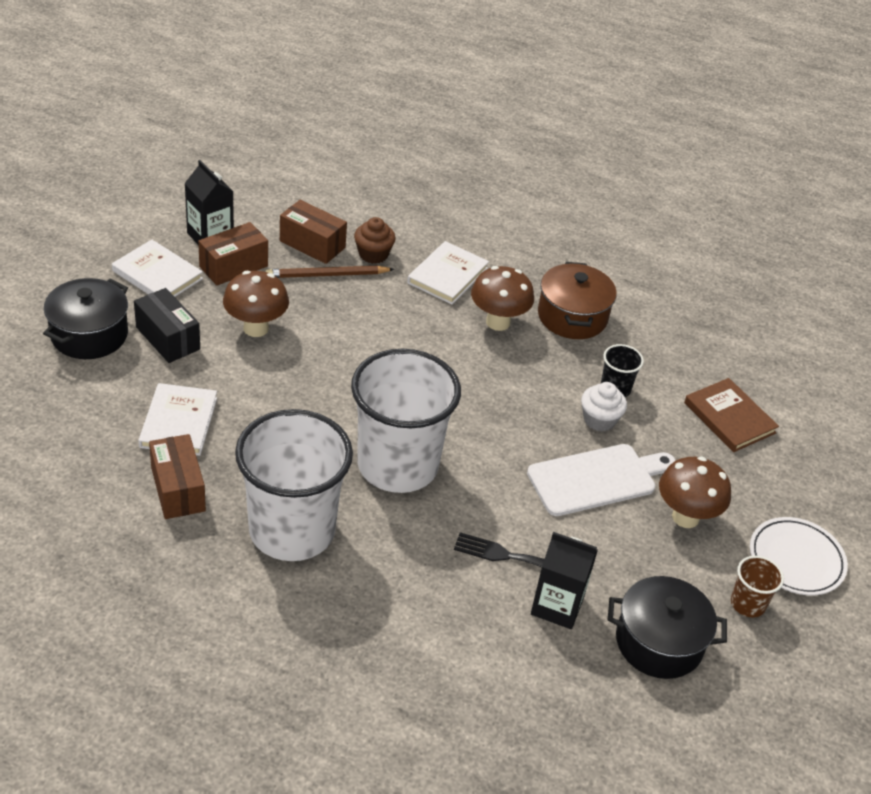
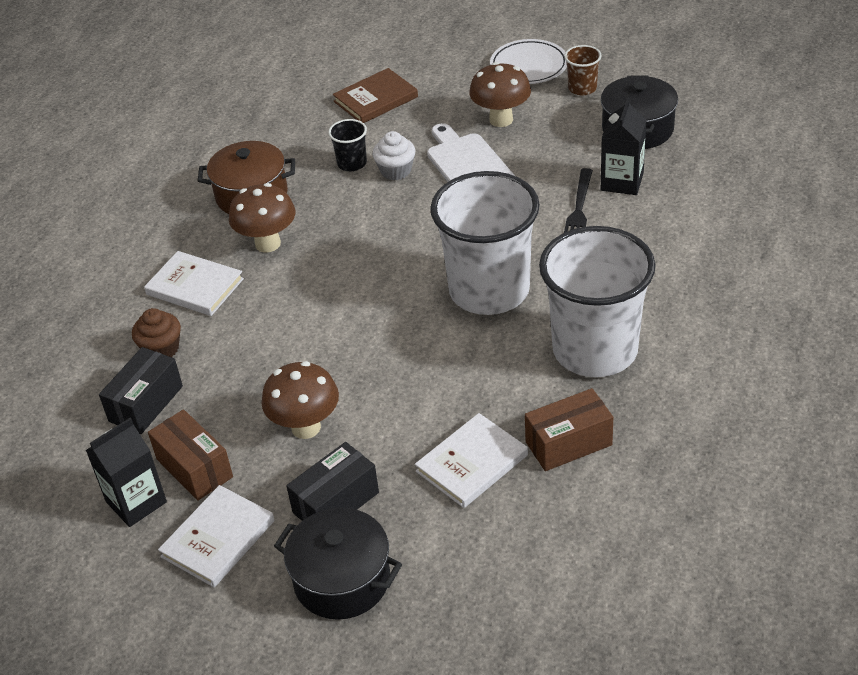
camera: 85 degrees left, 0 degrees up
white book [138,383,217,456] -> white book turned 45 degrees counterclockwise [415,413,528,508]
brown pencil [265,266,394,278] -> none
brown box [280,200,347,264] -> black box [99,347,183,434]

